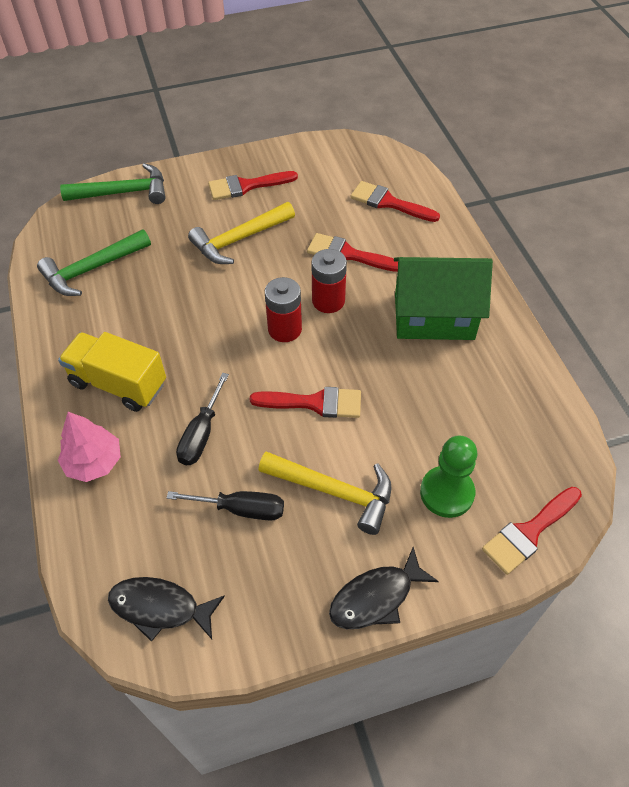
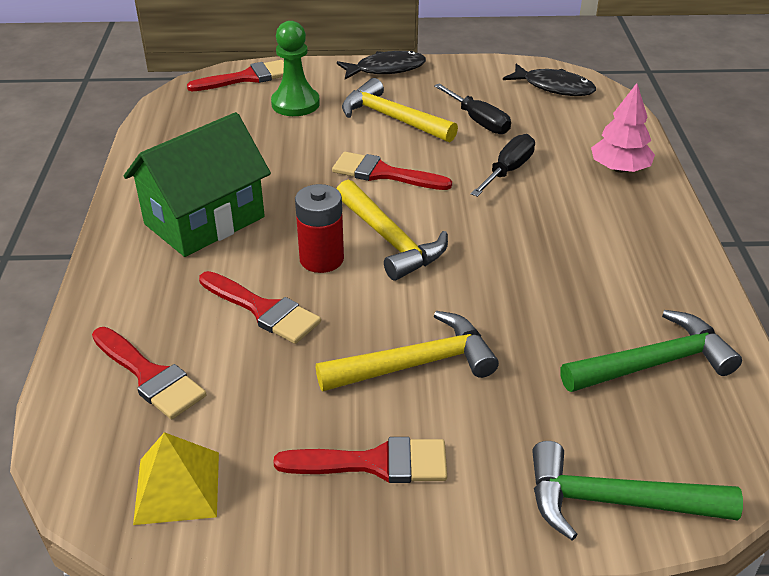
camera: 165 degrees left, 15 degrees down
yellow truck [58,332,166,412] -> none
black screwdriver [167,491,284,521] -> black screwdriver turned 150 degrees counterclockwise [434,83,511,134]
red battery [265,277,302,342] -> yellow hammer [337,180,448,281]
green house [394,257,493,340] -> green house turned 60 degrees counterclockwise [124,112,271,257]
none -> yellow pyramid [133,432,219,525]

